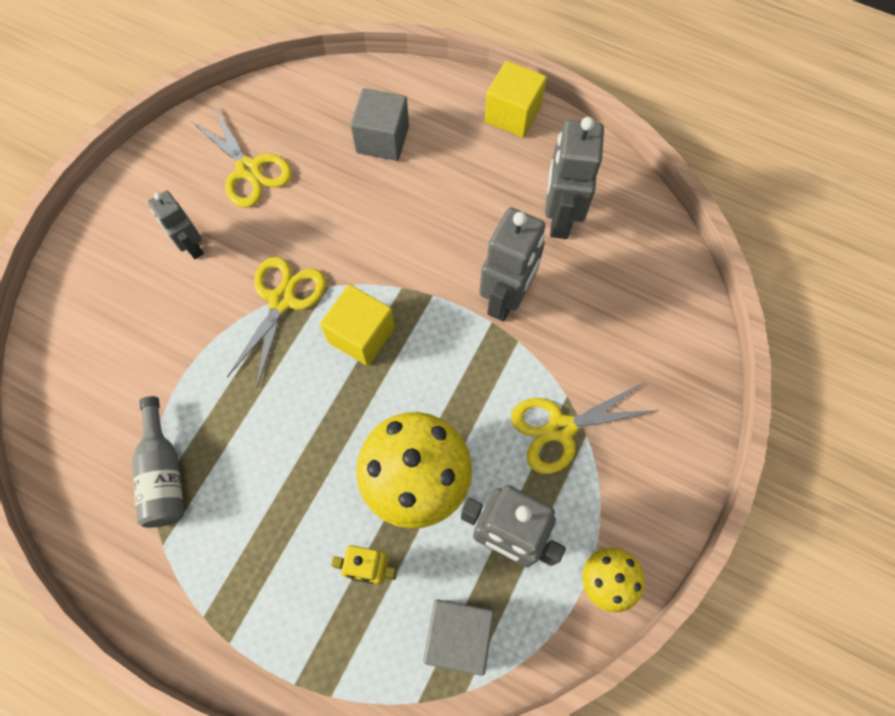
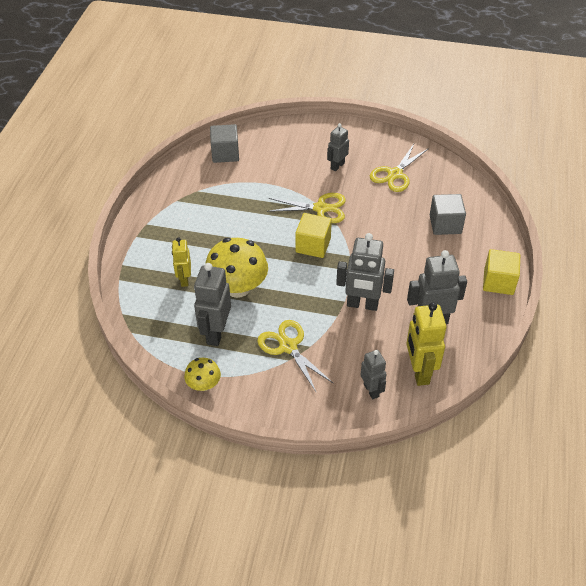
camera: 75 degrees right, 20 degrees down
grey bottle [132,396,184,528] -> none
grey cube [423,599,494,676] -> grey cube moved to [210,124,239,163]
none -> grey robot [361,350,387,399]
none -> yellow robot [406,302,447,386]

